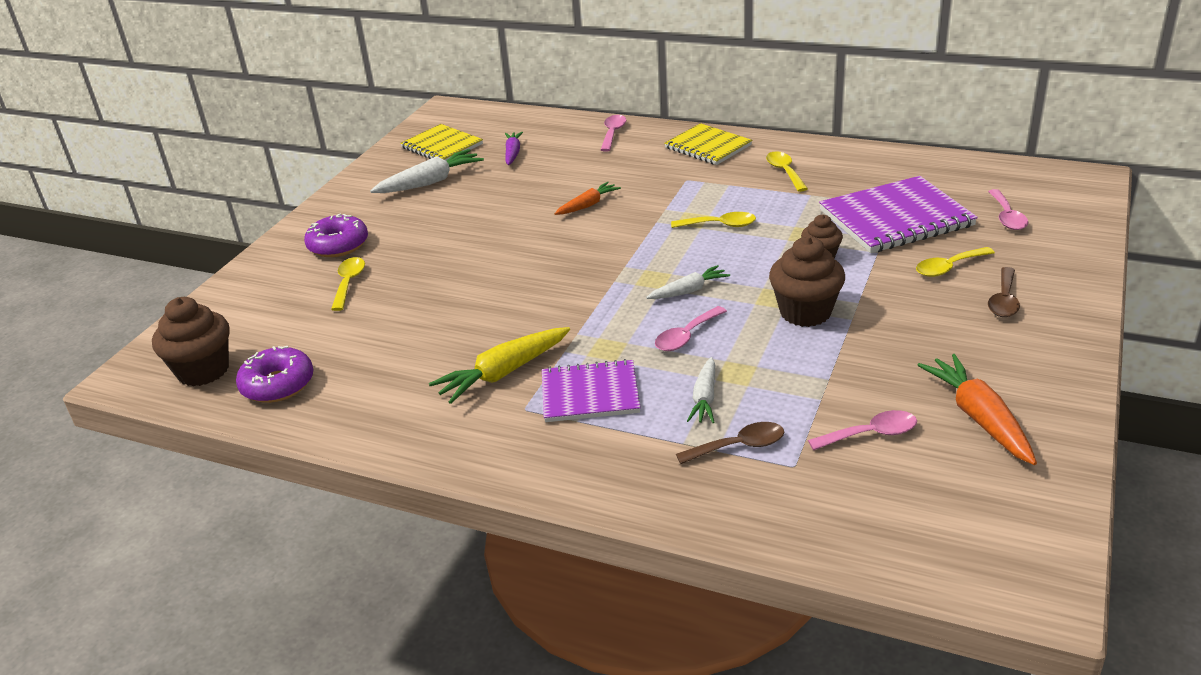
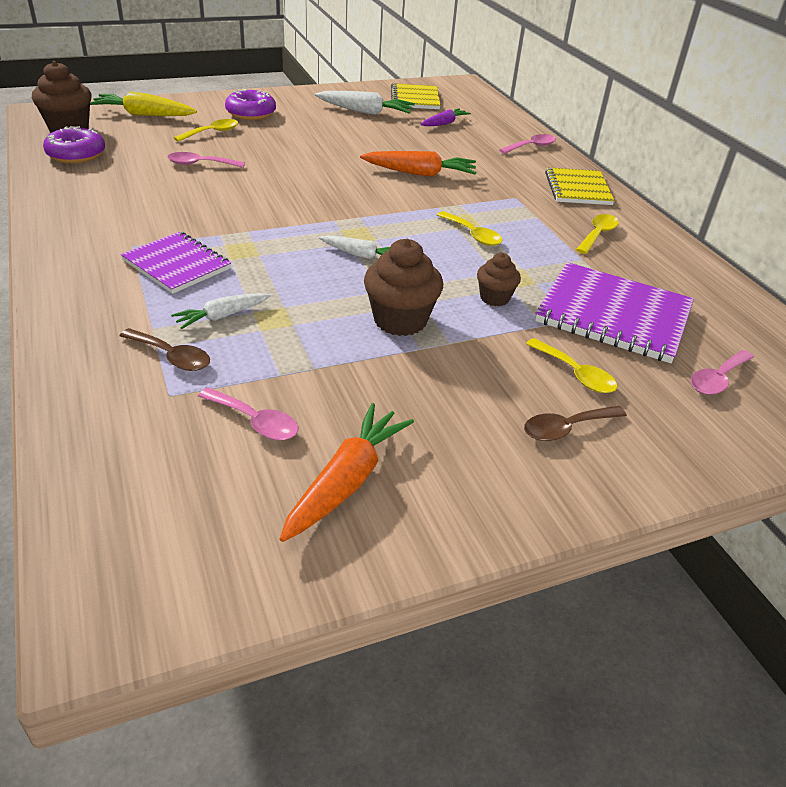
camera: 40 degrees right, 5 degrees up
yellow carrot [429,327,570,404] -> yellow carrot moved to [90,91,197,116]
orange carrot [555,182,621,215] -> orange carrot [360,151,476,177], size x1.60
pink spoon [655,306,727,351] -> pink spoon moved to [167,152,245,168]
yellow spoon [916,247,995,277] -> yellow spoon turned 150 degrees counterclockwise [526,338,617,393]

